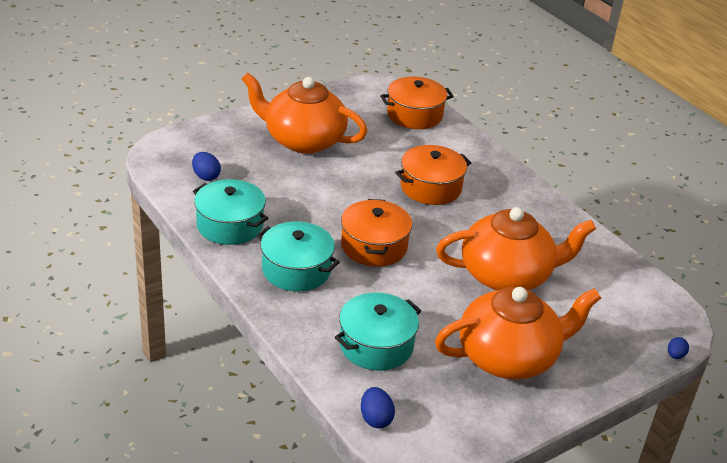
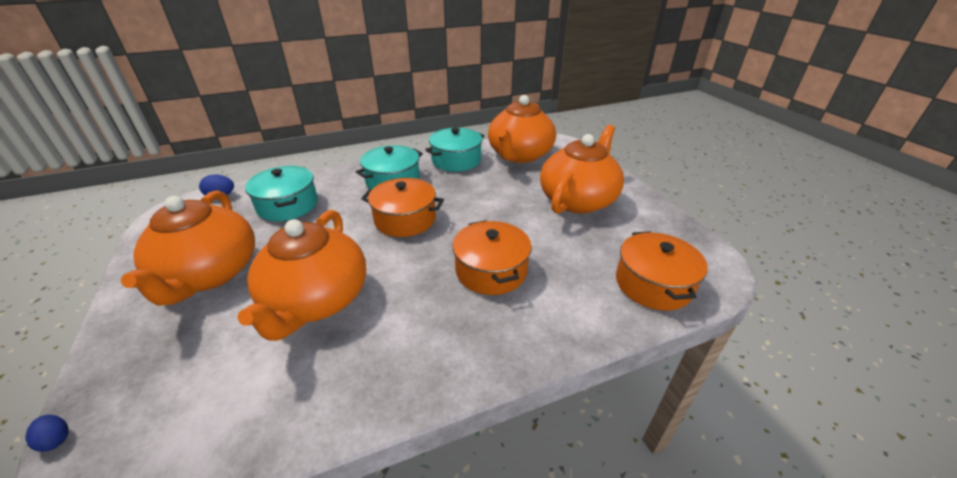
camera: 105 degrees right, 0 degrees up
blue egg [192,152,221,181] -> orange teapot [488,95,556,163]

